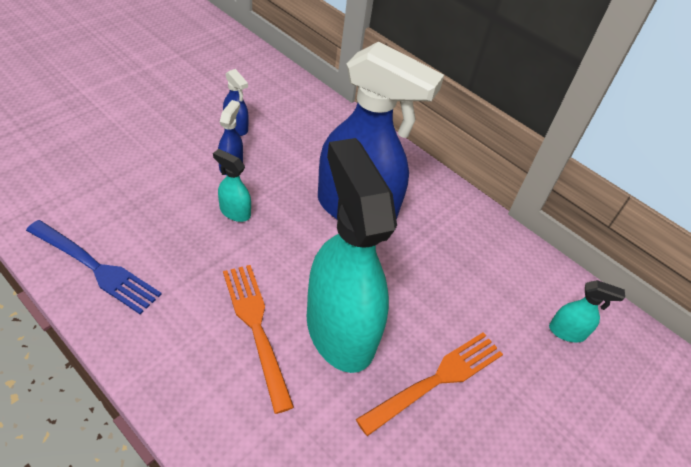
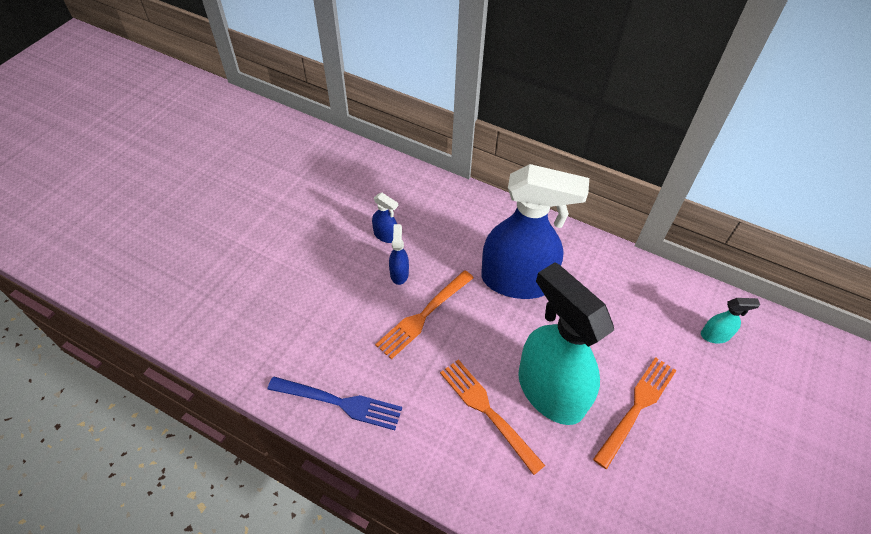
camera: 10 degrees left, 5 degrees up
turquoise spray bottle [213,149,251,222] -> orange fork [375,270,474,359]

